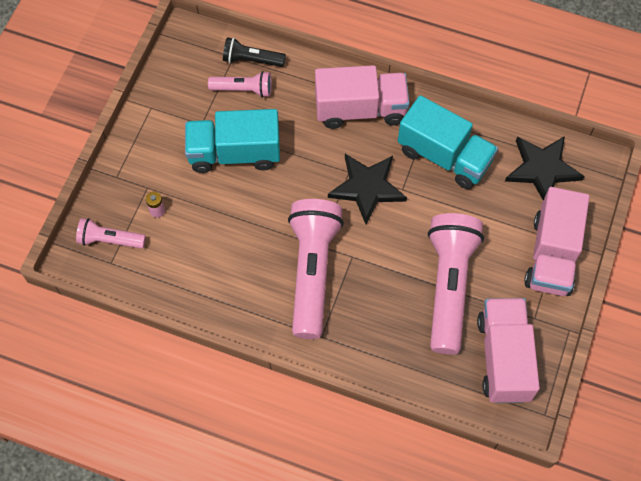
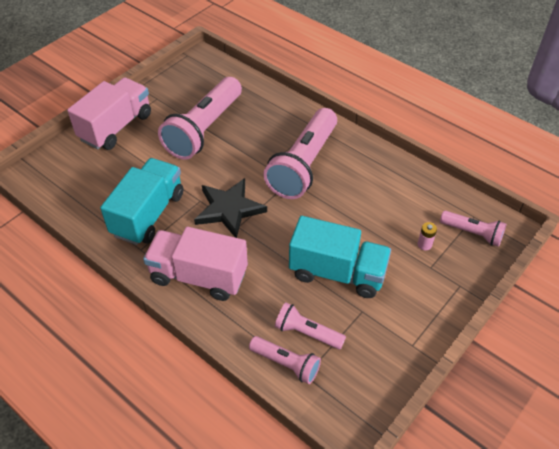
camera: 160 degrees left, 15 degrees down
black flashlight [223,37,286,67] -> pink flashlight [249,336,321,384]
turquoise truck [398,95,498,189] -> turquoise truck turned 60 degrees clockwise [100,158,183,245]
pink truck [477,298,540,403] -> none
black star [505,136,585,200] -> none

